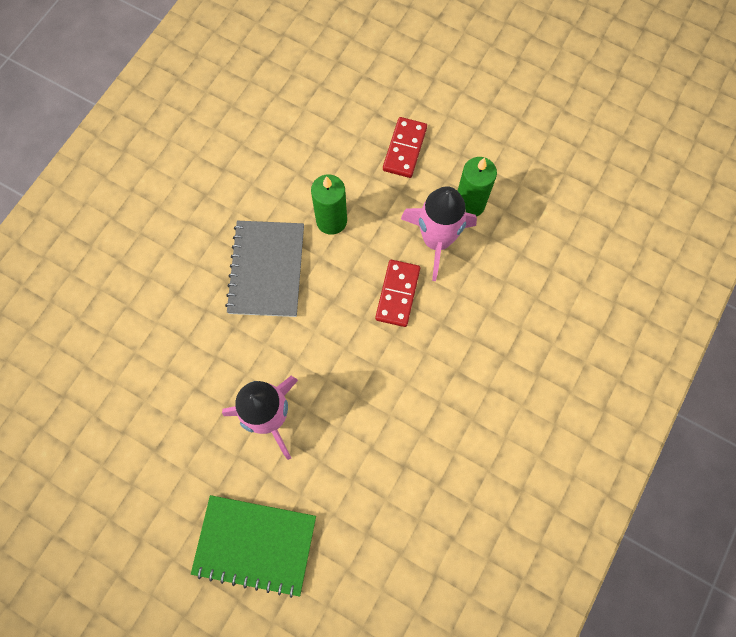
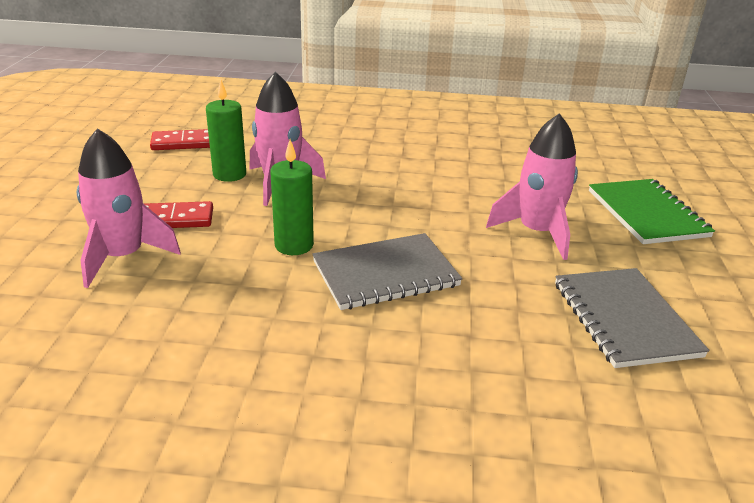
camera: 115 degrees left, 40 degrees down
red domino [375,260,420,327] -> red domino moved to [150,129,210,150]
none -> pink rocket [77,128,181,288]
none -> grey notebook [555,268,710,368]

